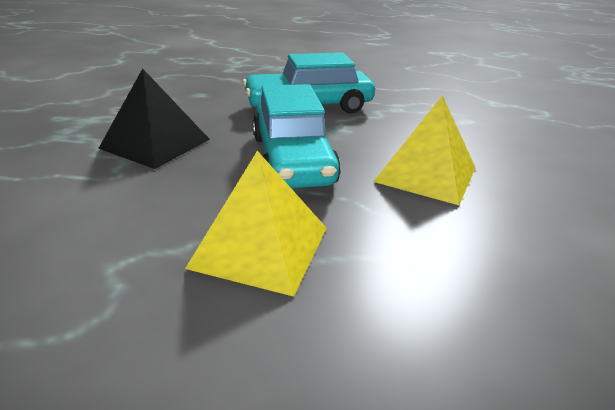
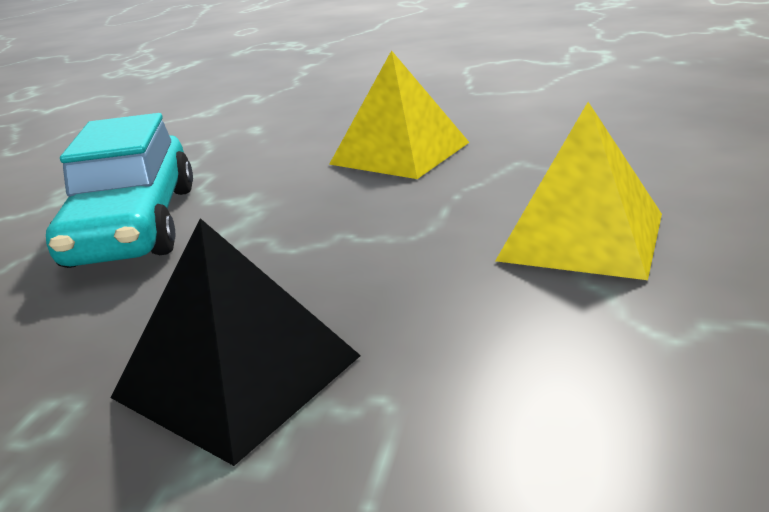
camera: 80 degrees left, 5 degrees down
turquoise car [253,84,341,188] -> none

